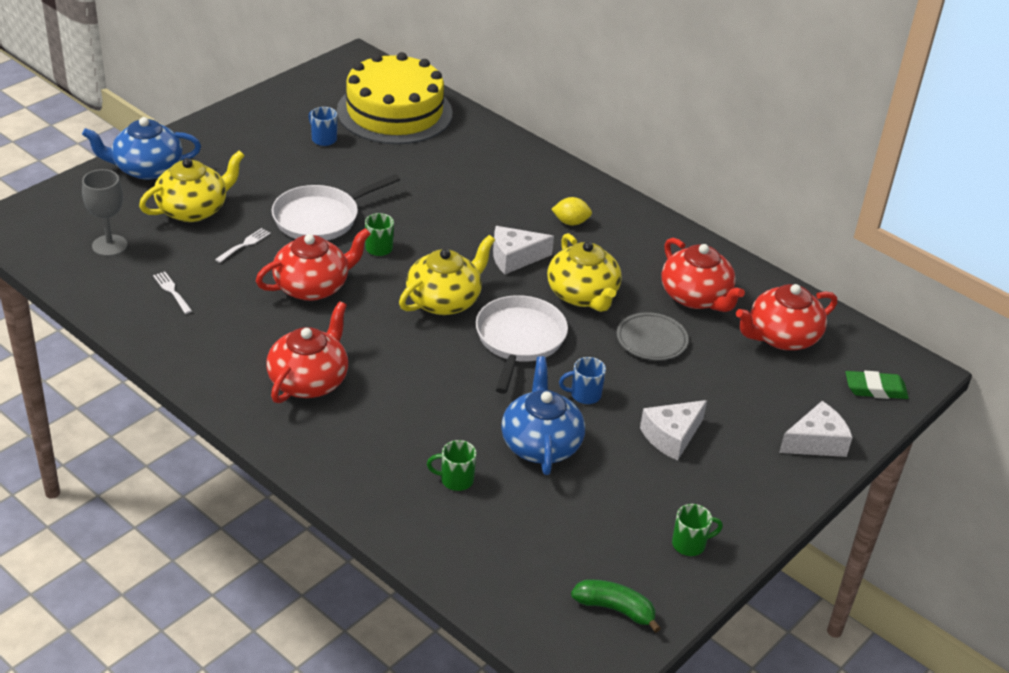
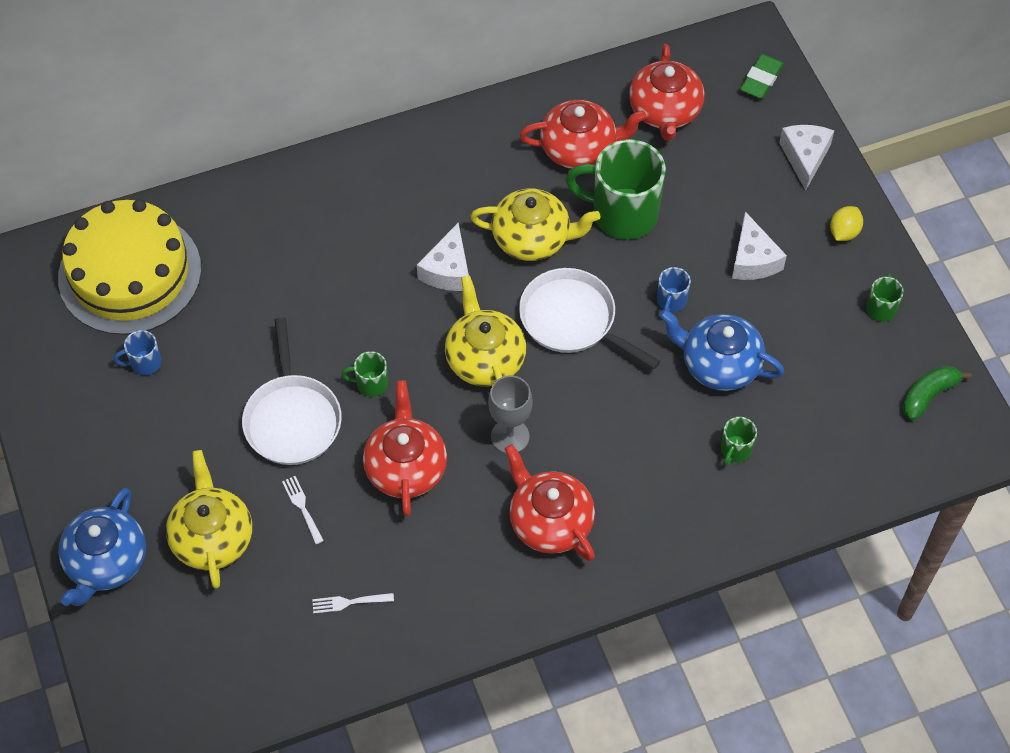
camera: 60 degrees left, 20 degrees up
grey goblet [82,169,127,256] -> grey goblet moved to [488,375,533,454]
yellow lemon [551,197,592,225] -> yellow lemon moved to [830,206,863,241]
grey plate [617,312,689,360] -> green mug [565,139,666,239]

